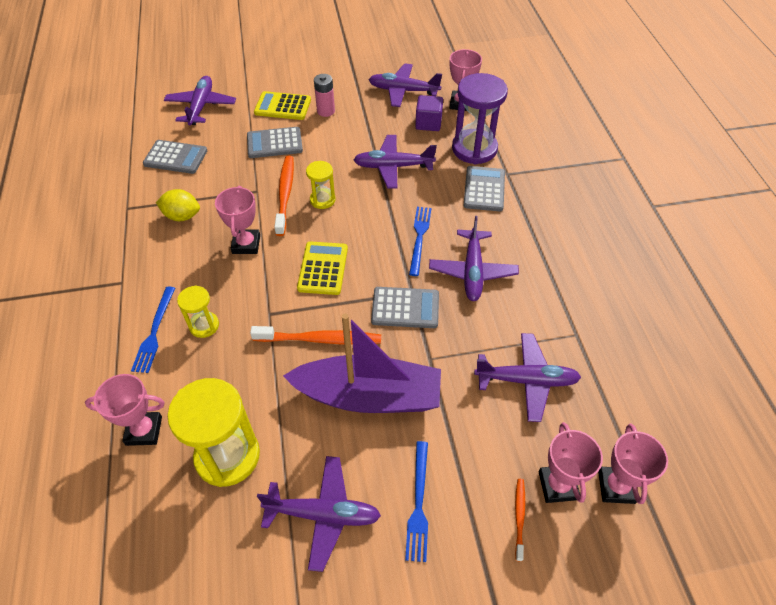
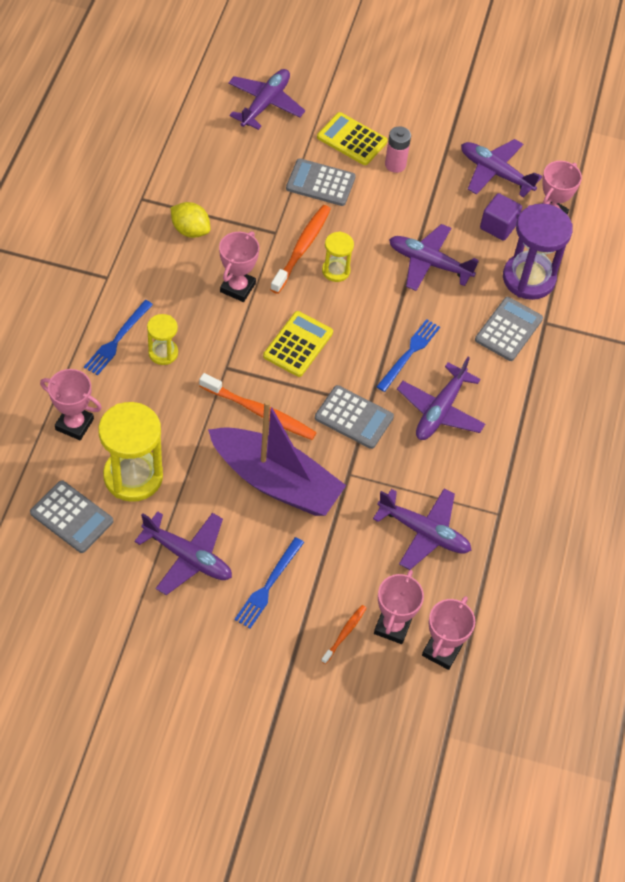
camera: 20 degrees right, 5 degrees up
grey calculator [143,140,207,174] -> grey calculator moved to [30,480,113,553]

